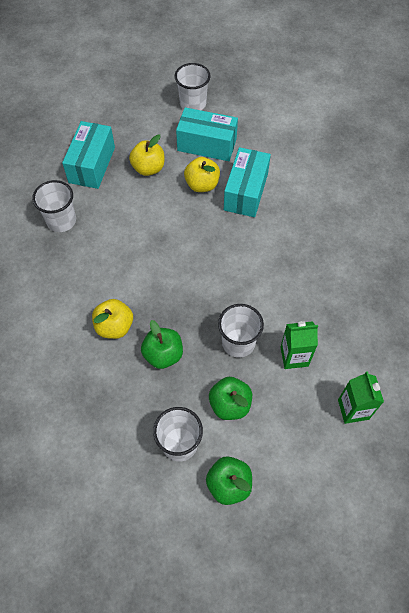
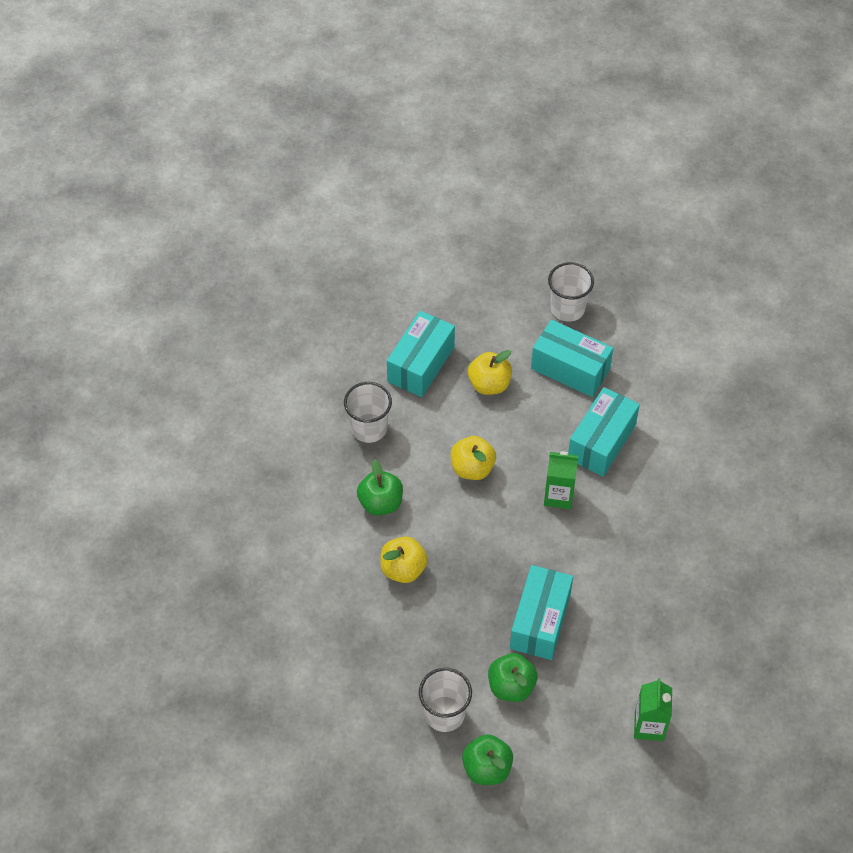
camera: 15 degrees right, 5 degrees down
green apple [141,320,183,369] -> green apple moved to [357,459,403,516]
yellow apple [184,157,220,192] -> yellow apple moved to [450,436,496,480]
white cup [218,304,264,358] -> turquoise box [510,565,573,660]
green carton [280,321,318,369] -> green carton moved to [544,451,578,509]

